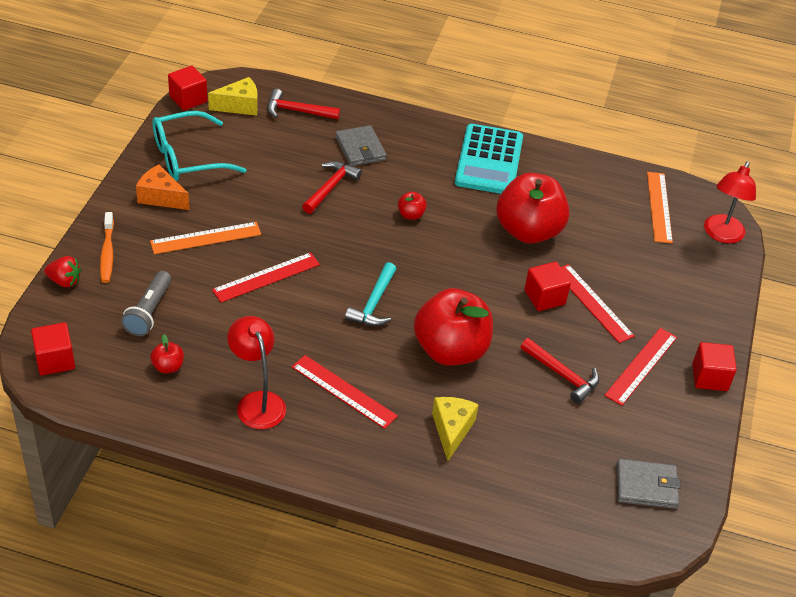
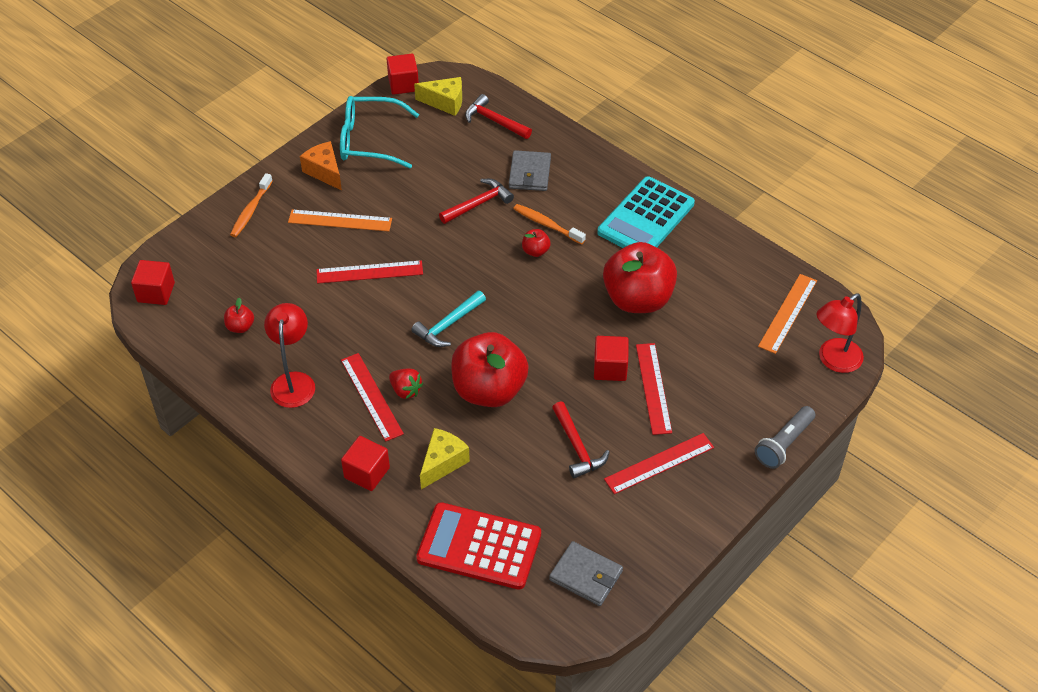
camera: 30 degrees right, 5 degrees up
red strawberry [44,256,81,287] -> red strawberry moved to [389,368,423,399]
grey flashlight [121,271,172,336] -> grey flashlight moved to [755,406,816,469]
red cube [692,342,737,391] -> red cube moved to [341,436,390,491]
none -> red calculator [416,502,541,590]
none -> orange toothbrush [513,204,586,245]

